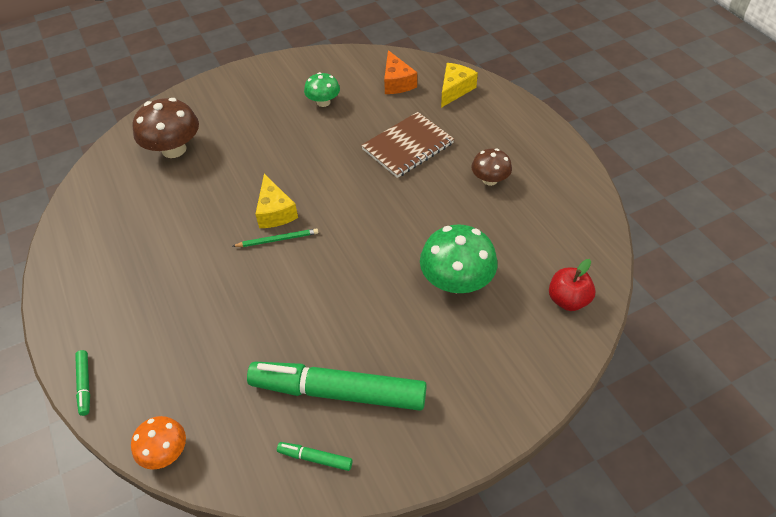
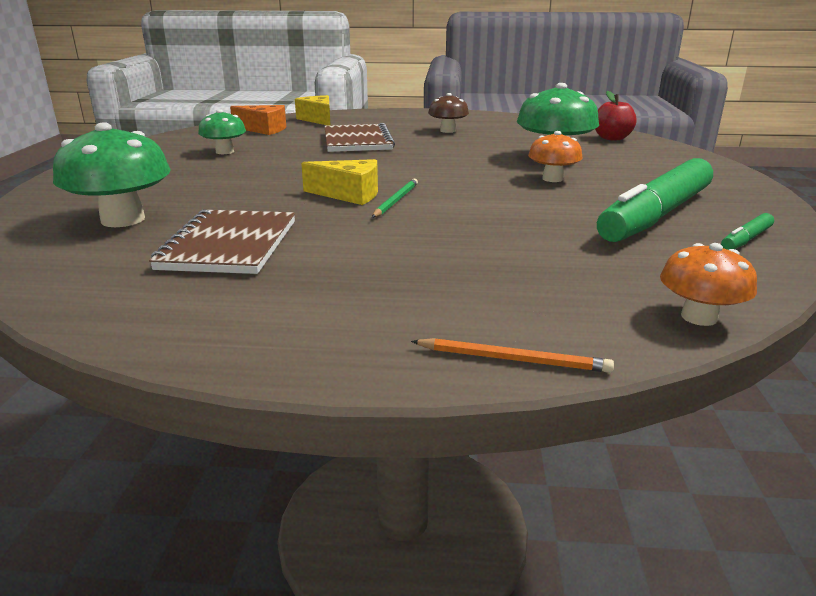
camera: 60 degrees left, 25 degrees down
green marker [75,350,90,416] -> orange pencil [411,338,614,373]
brown mushroom [132,98,199,158] -> green mushroom [53,122,171,227]
none -> brown notebook [149,210,295,274]
none -> orange mushroom [528,131,583,182]

